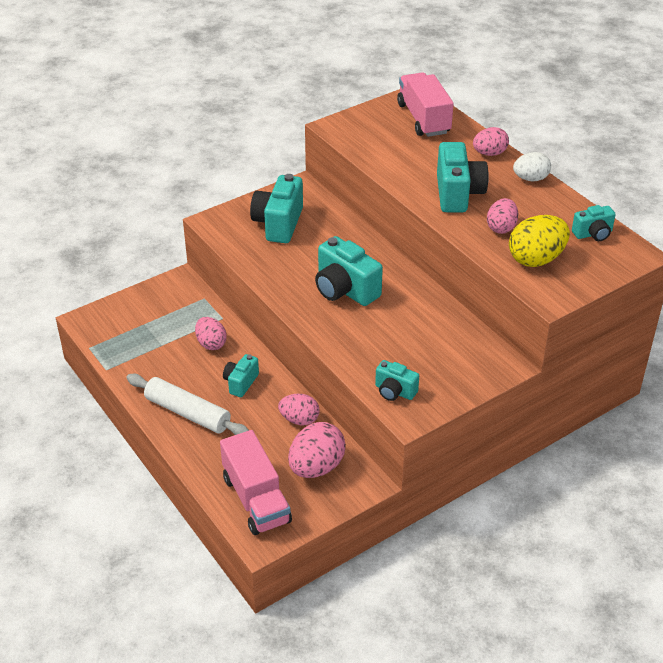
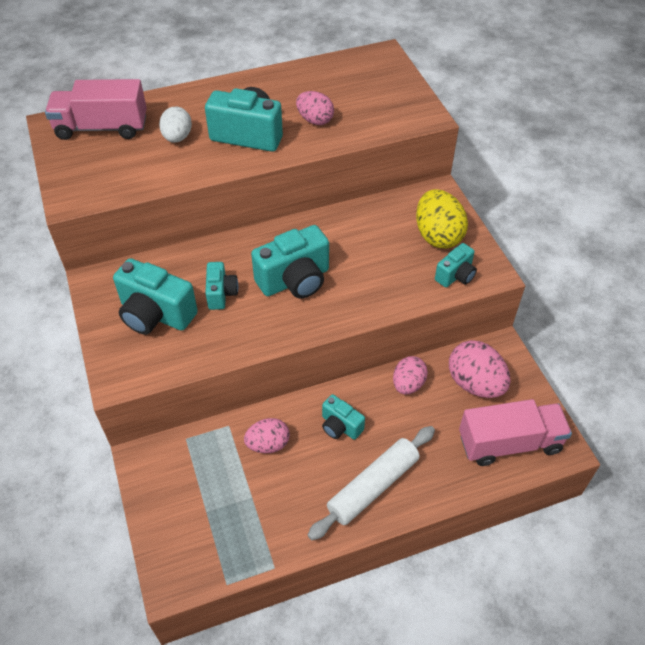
camera: 75 degrees left, 10 degrees up
pink egg [473,127,509,156] -> none
yellow egg [509,215,570,267] -> yellow egg moved to [416,189,468,249]
white egg [513,152,551,181] -> white egg moved to [159,107,192,143]
turquoise camera [572,205,616,241] -> turquoise camera moved to [205,262,238,310]

